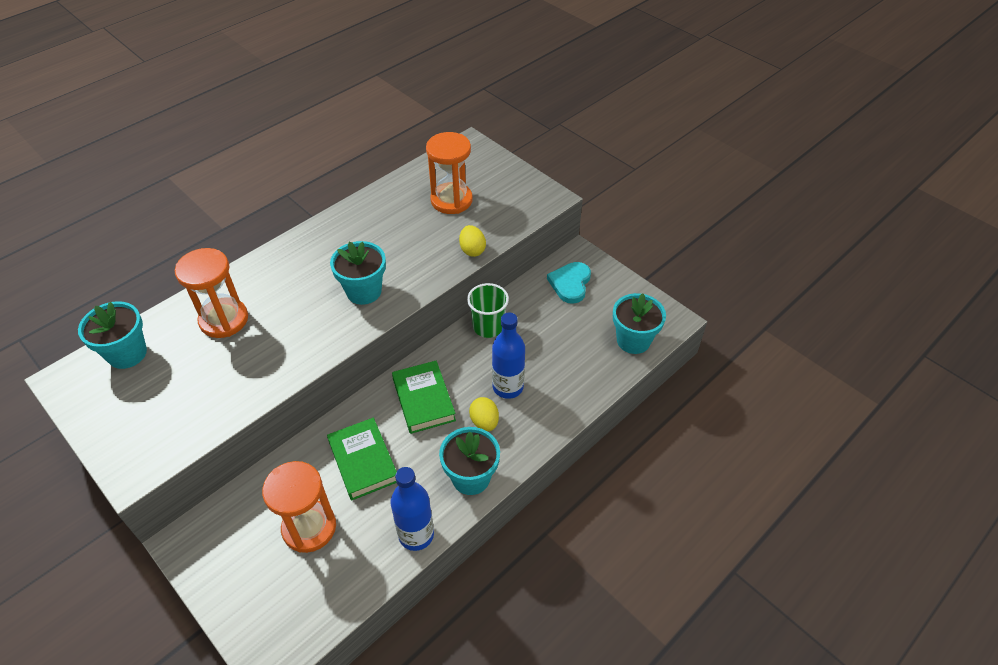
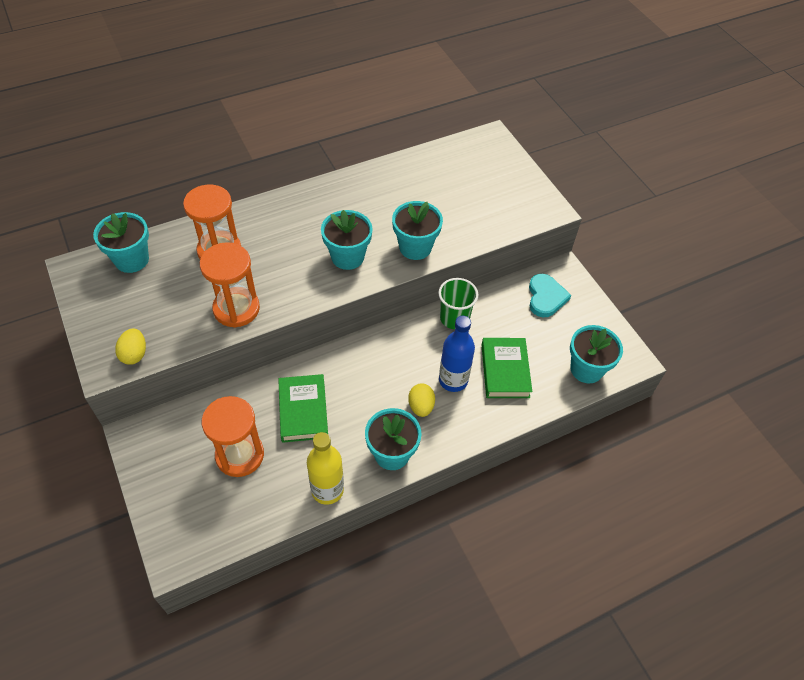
camera: 15 degrees right, 5 degrees up
blue bottle [391,467,434,551] -> yellow bottle [307,432,344,505]
green book [392,361,456,434] -> green book moved to [482,338,532,398]
orange hourglass [426,132,473,214] -> orange hourglass moved to [200,242,260,328]
yellow egg [459,225,486,257] -> yellow egg moved to [115,328,146,365]
turquoise heart [547,262,591,304] -> turquoise heart turned 150 degrees clockwise [529,274,571,317]
none -> turquoise flower pot [392,201,443,260]

